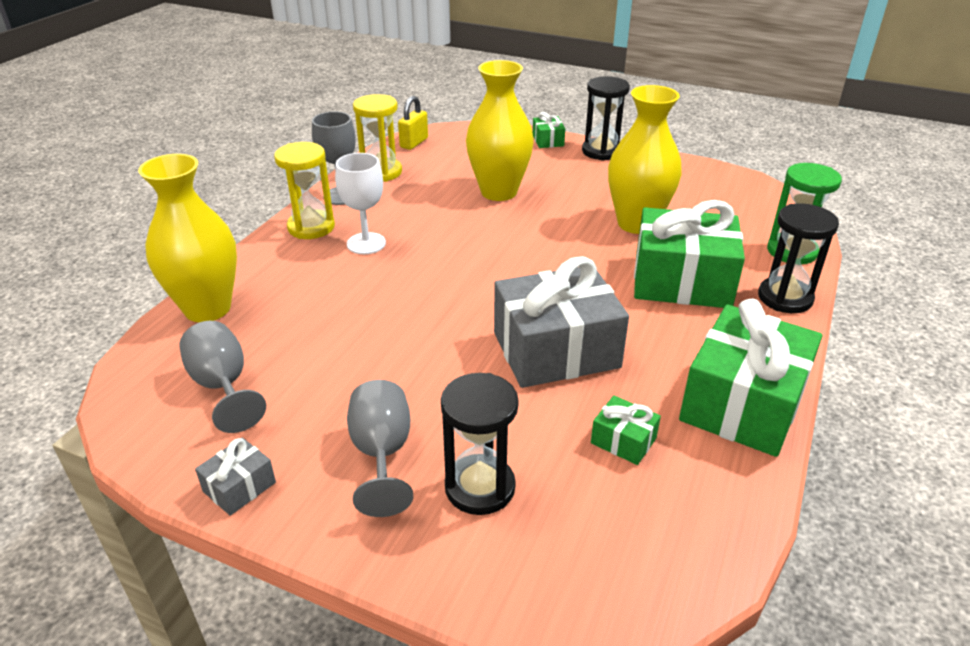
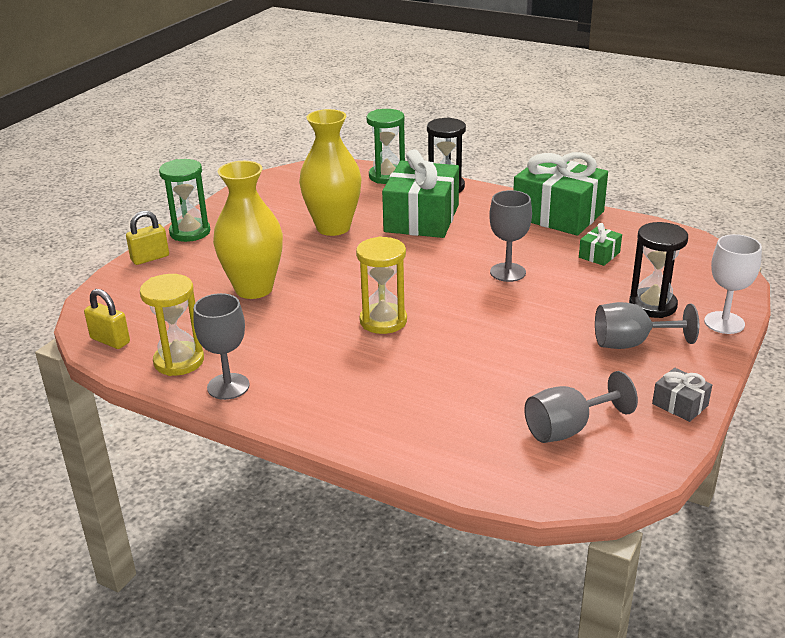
camera: 85 degrees left, 5 degrees down
yellow vase [138,154,237,322] -> none
yellow hourglass [274,142,335,239] -> yellow hourglass moved to [356,236,407,334]
white goblet [335,153,386,254] -> white goblet moved to [704,234,762,334]
grey gift [494,256,629,388] -> grey goblet [489,190,532,282]
green gift [533,112,565,148] -> yellow padlock [126,211,169,265]
black hourglass [582,76,630,161] -> green hourglass [159,159,210,242]

